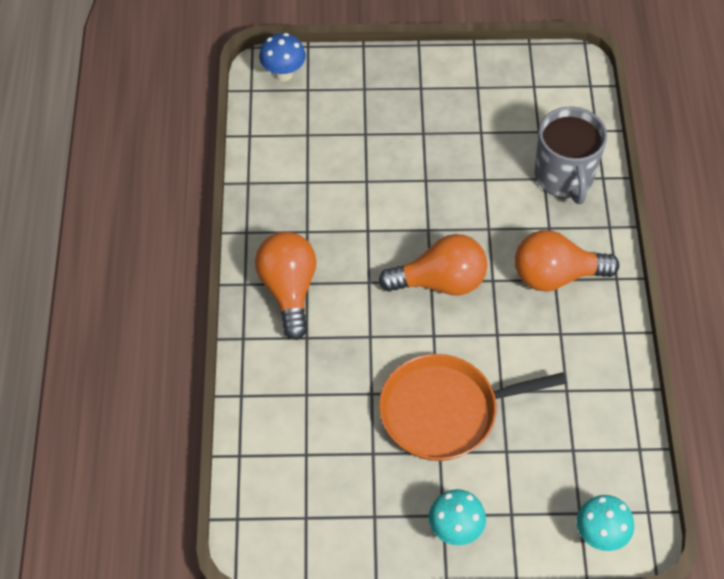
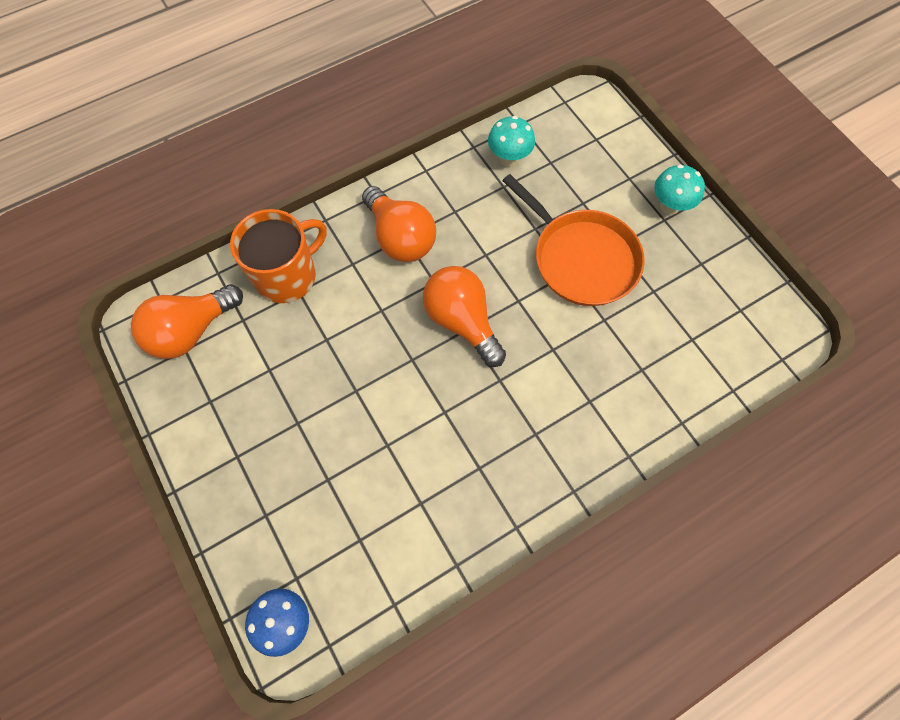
camera: 120 degrees left, 10 degrees up
orange light bulb [255,232,317,340] -> orange light bulb moved to [131,284,243,359]
grey mug [534,107,607,204] -> orange mug [230,209,326,303]
turquoise mushroom [577,495,634,551] -> turquoise mushroom moved to [488,116,535,167]

